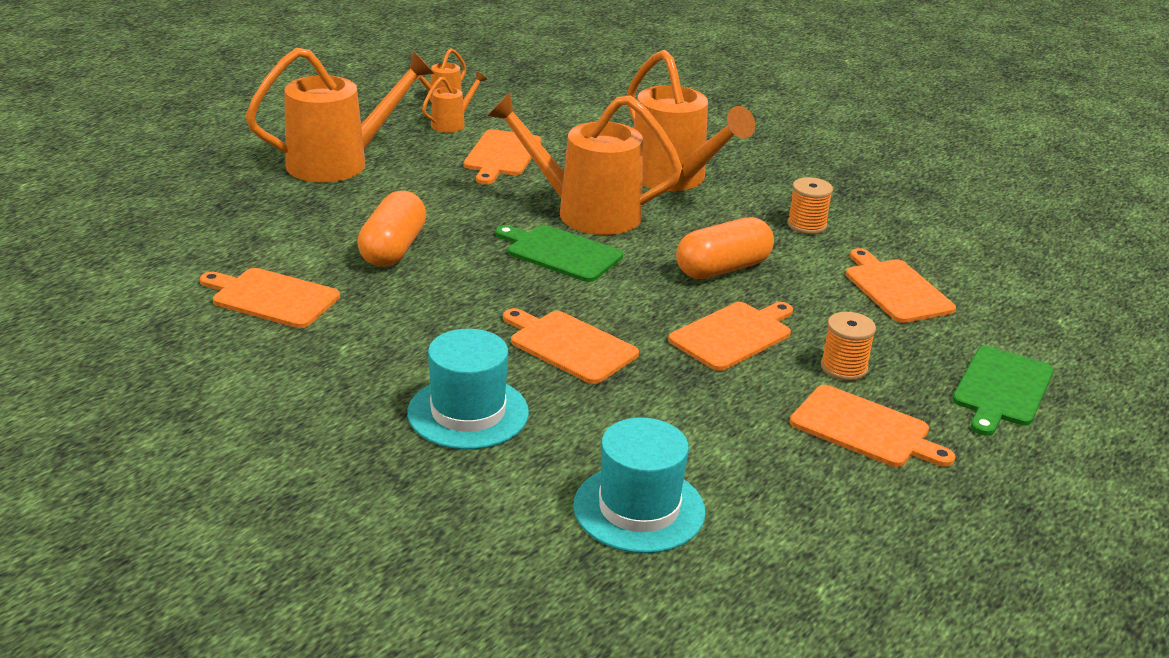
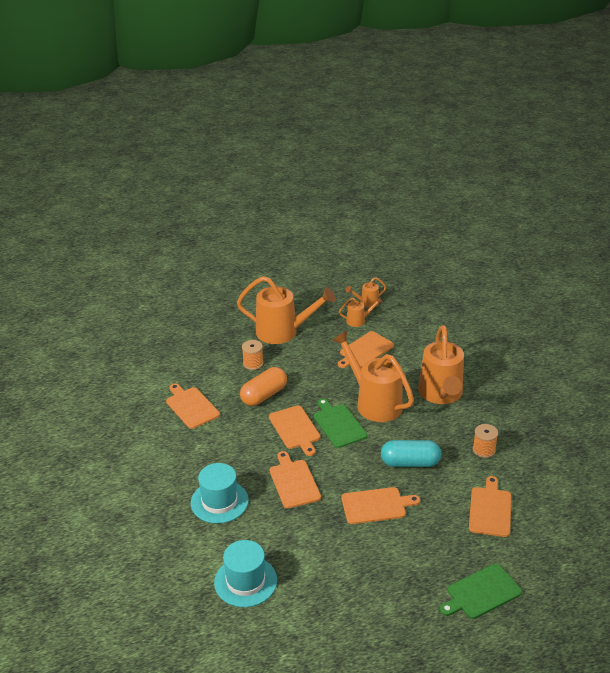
camera: 35 degrees right, 5 degrees up
orange capsule [676,217,774,279] -> turquoise capsule [381,440,441,467]
orange cutting board [790,385,956,467] -> orange cutting board moved to [269,405,320,456]
orange spool [821,312,876,381] -> orange spool moved to [242,340,264,370]

